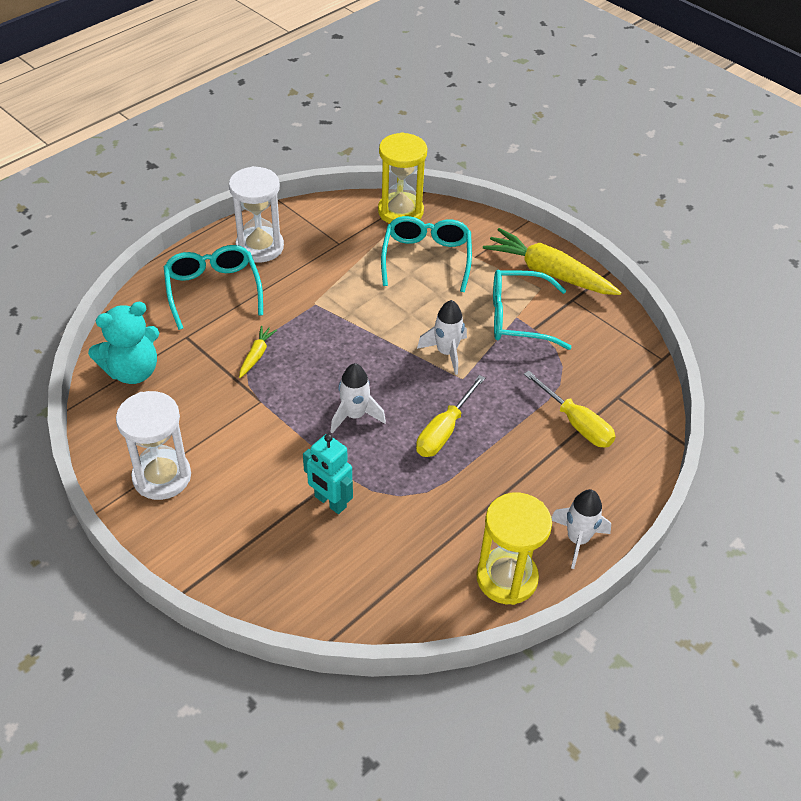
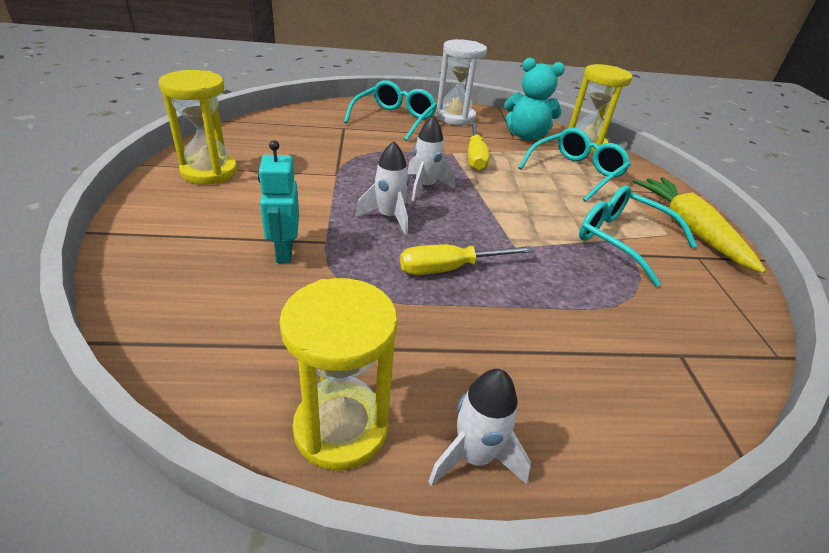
camera: 40 degrees right, 10 degrees down
turquoise teddy bear [88,302,159,384] -> turquoise teddy bear moved to [504,58,565,140]
white hourglass [116,391,191,500] -> yellow hourglass [159,70,237,185]
yellow carrot [239,326,277,378] -> none
white rocket [417,300,467,375] -> white rocket moved to [407,116,455,201]
yellow screwdriver [524,371,616,448] -> yellow screwdriver moved to [468,122,489,171]

